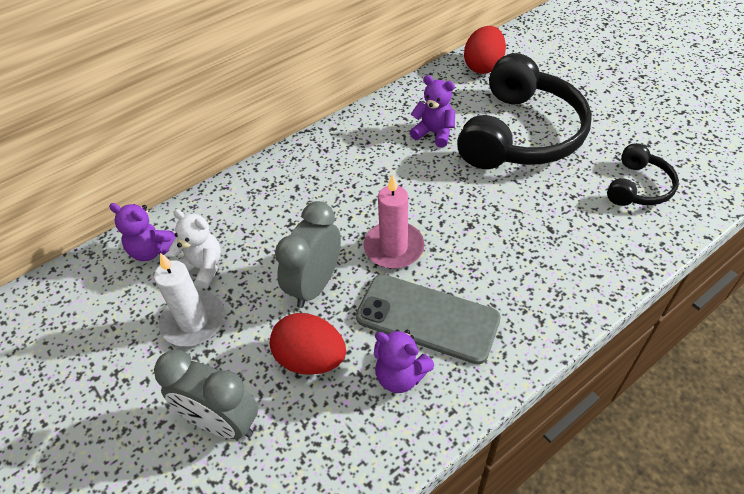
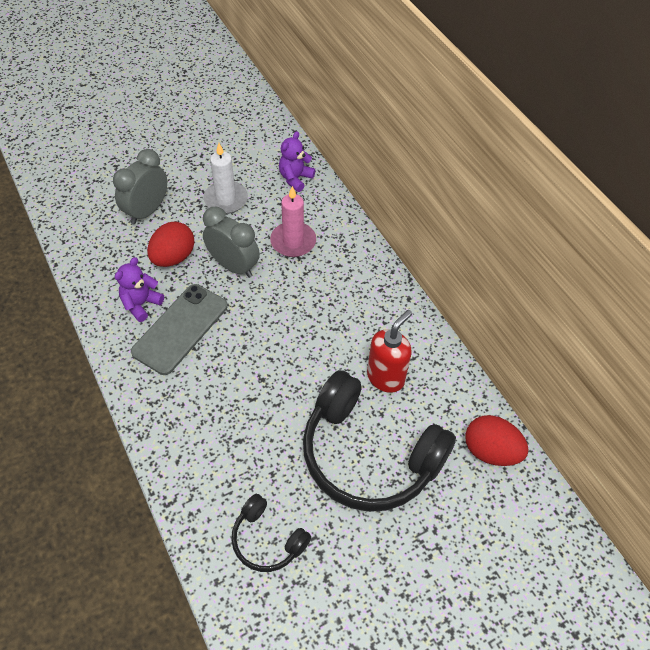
camera: 95 degrees right, 5 degrees up
white teddy bear [169,209,221,289] -> none
pink candle [364,174,424,269] -> pink candle moved to [270,186,316,257]
purple teddy bear [410,75,455,148] -> red soap dispenser [367,310,412,393]

